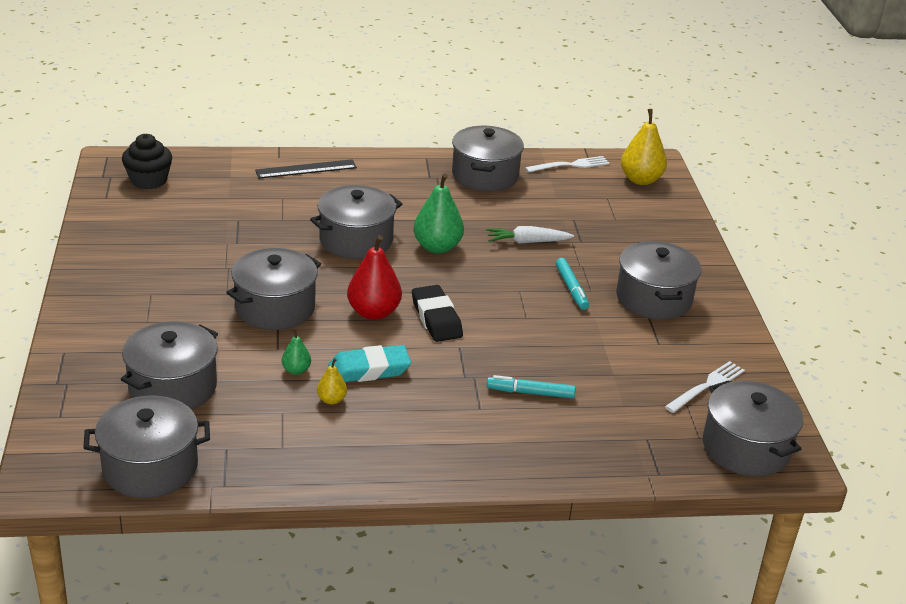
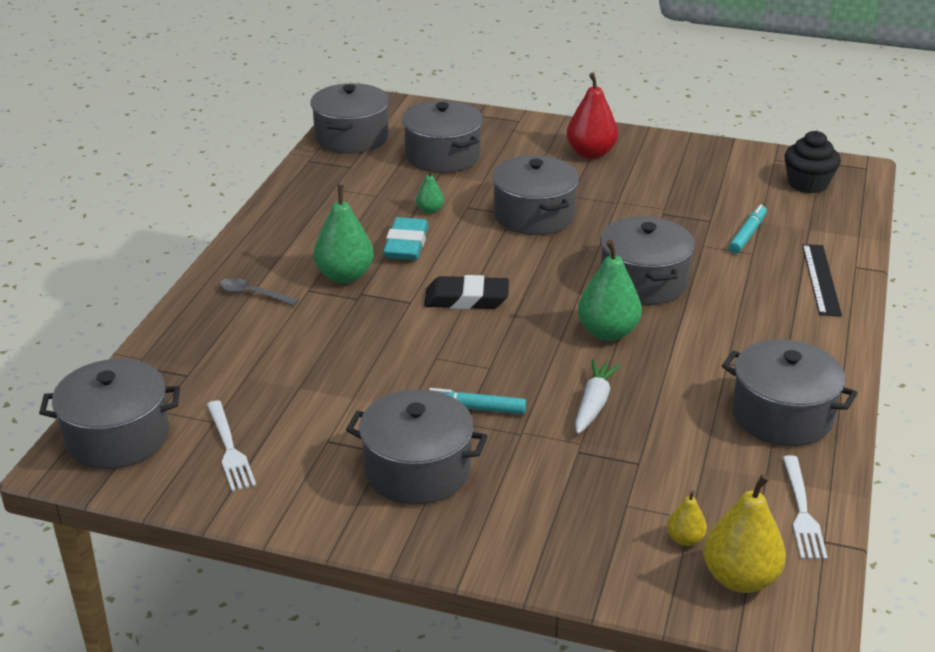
camera: 115 degrees right, 0 degrees up
yellow pear [317,358,347,405] -> yellow pear moved to [667,491,707,546]
red pear [347,235,402,320] -> red pear moved to [566,73,618,159]
turquoise marker [487,375,576,398] -> turquoise marker moved to [729,204,767,254]
none -> grey spoon [220,278,299,305]
none -> green pear [314,185,374,283]

